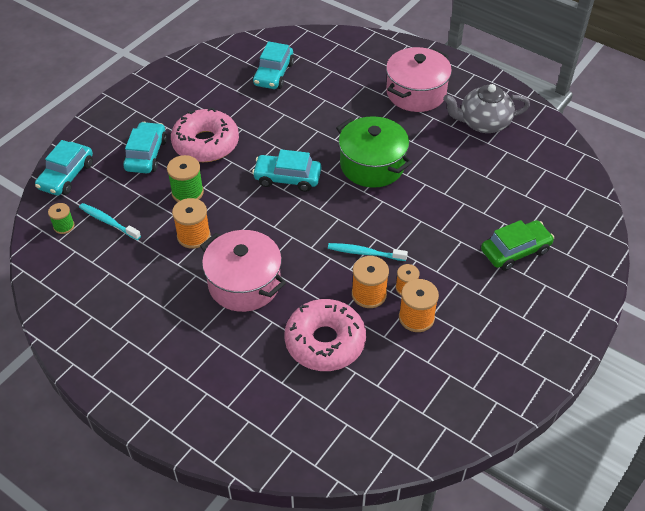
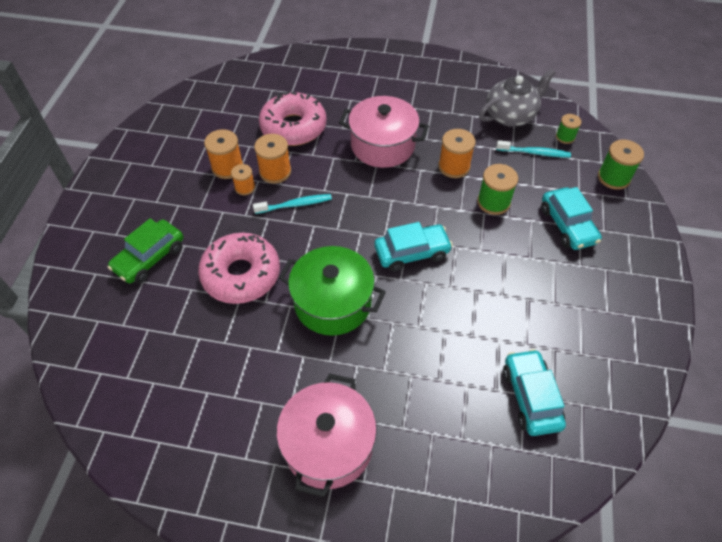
camera: 155 degrees right, 5 degrees up
turquoise car [35,140,93,196] -> green spool [598,140,644,190]
pink donut [171,108,239,162] -> pink donut moved to [198,233,280,304]
grey teapot [443,84,530,133] -> grey teapot moved to [479,69,555,127]

